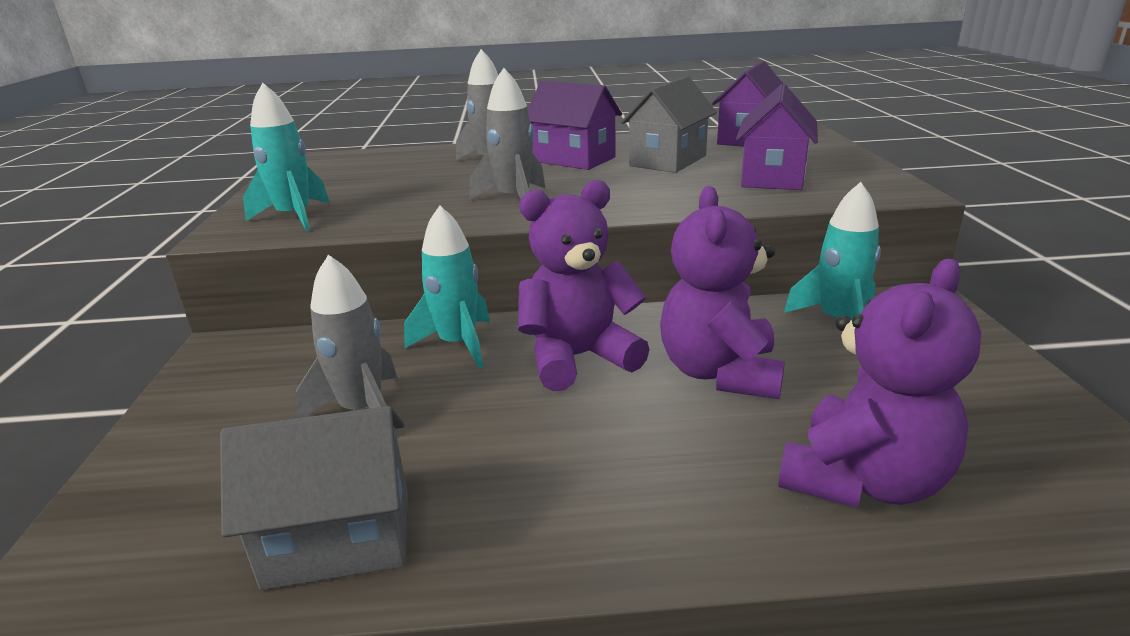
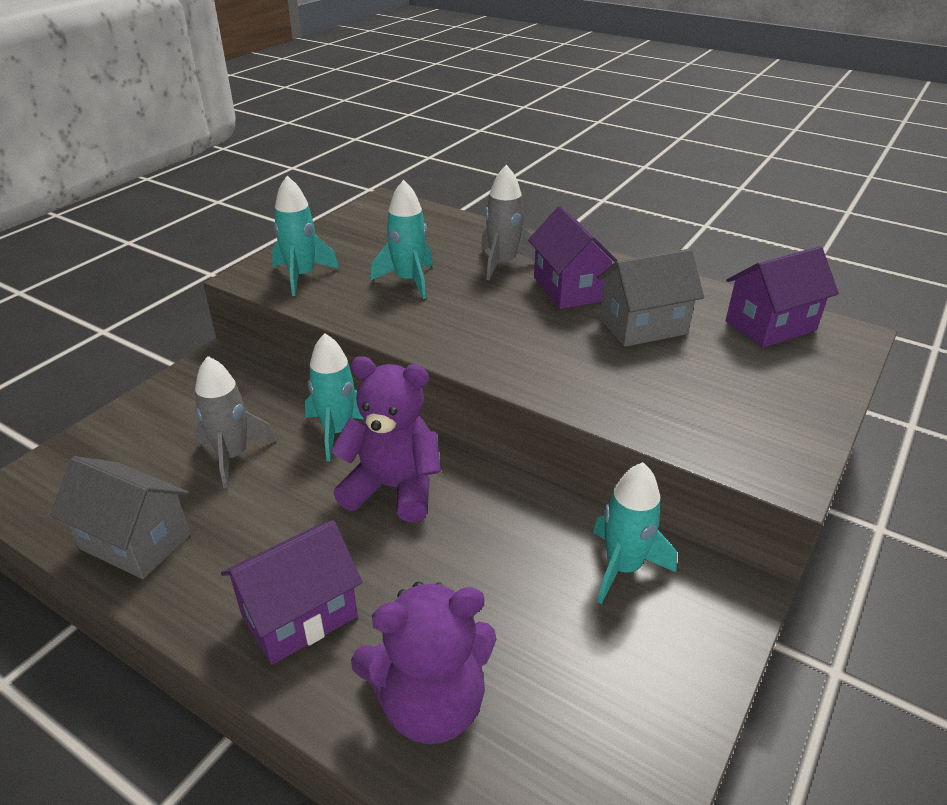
camera: 35 degrees right, 10 degrees up
grey rocket [469,68,545,200] -> none
purple teddy bear [660,186,785,399] -> none
purple house [736,84,818,190] -> purple house moved to [221,520,362,665]
none -> turquoise rocket [371,180,433,299]

